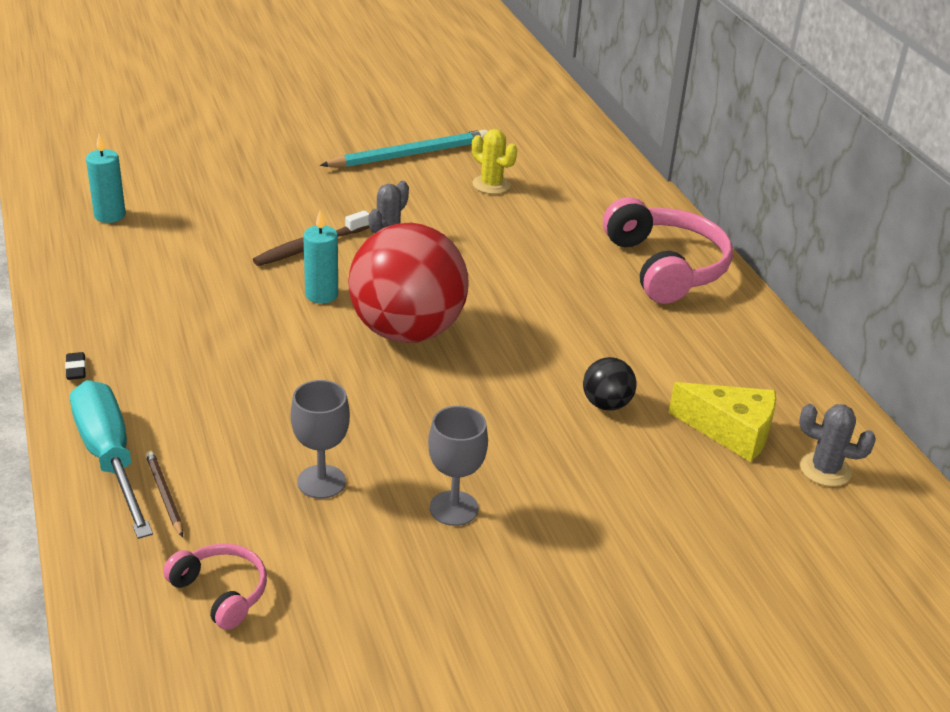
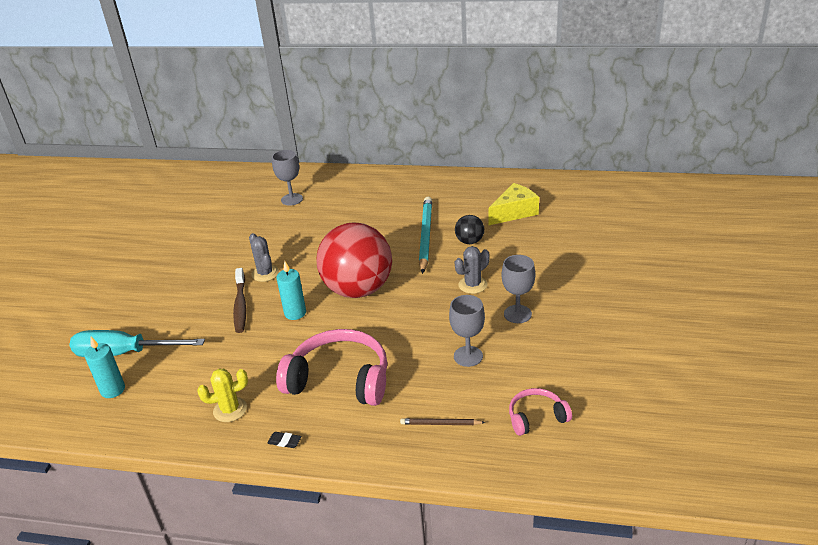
camera: 55 degrees left, 0 degrees up
turquoise screwdriver [70,380,153,539] -> turquoise screwdriver moved to [69,330,205,357]
turquoise pencil [320,129,488,168] -> turquoise pencil moved to [419,197,432,274]
yellow cactus [472,129,517,194] -> yellow cactus moved to [197,369,248,422]
pink headphones [603,197,733,304] -> pink headphones moved to [276,329,387,406]
grey cactus [799,404,876,487] -> grey cactus moved to [455,246,490,294]
none -> grey goblet [272,150,303,206]

